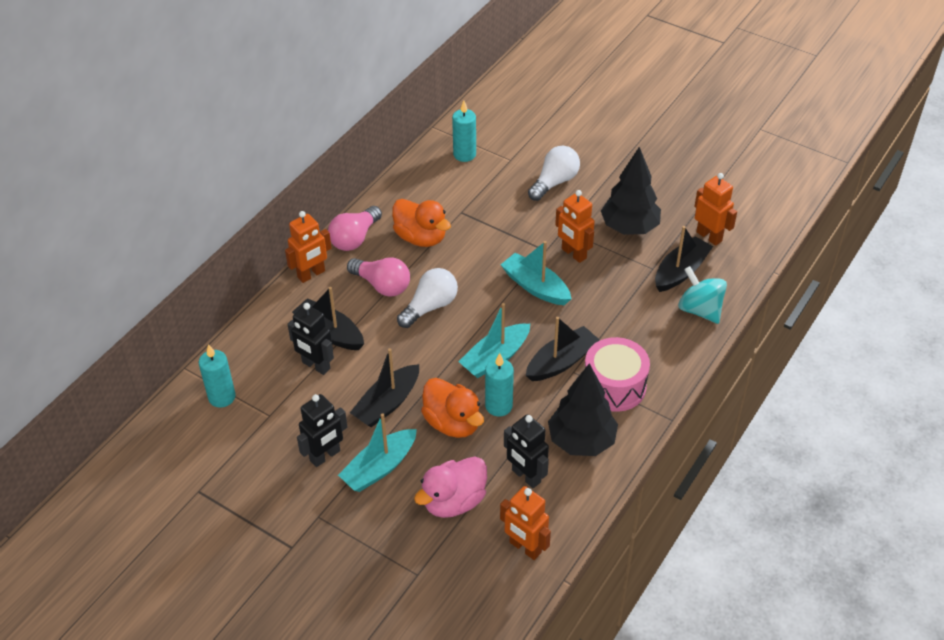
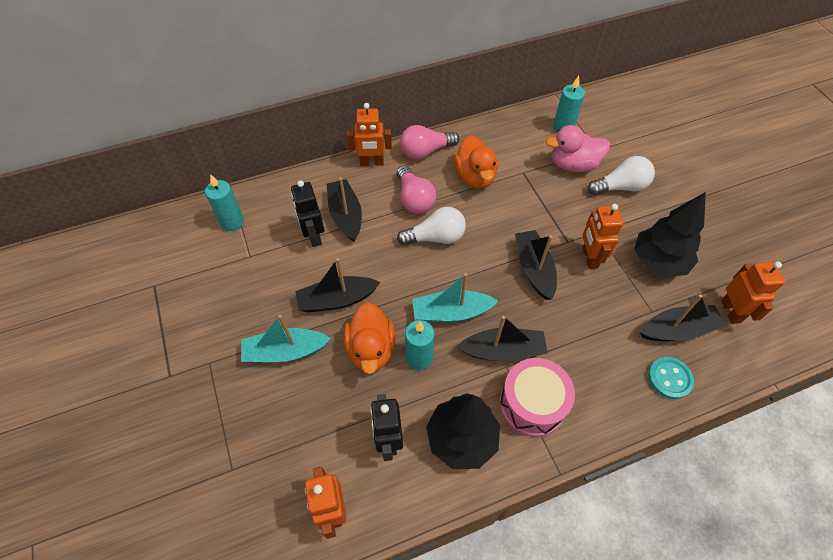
camera: 35 degrees right, 10 degrees up
black robot [297,394,347,467] -> none
pink duck [414,457,487,518] -> pink duck moved to [546,125,610,172]
turquoise boat [501,241,572,305] -> black boat [515,230,557,300]
turquoise spinning top [678,266,727,324] -> turquoise button [648,357,694,399]

